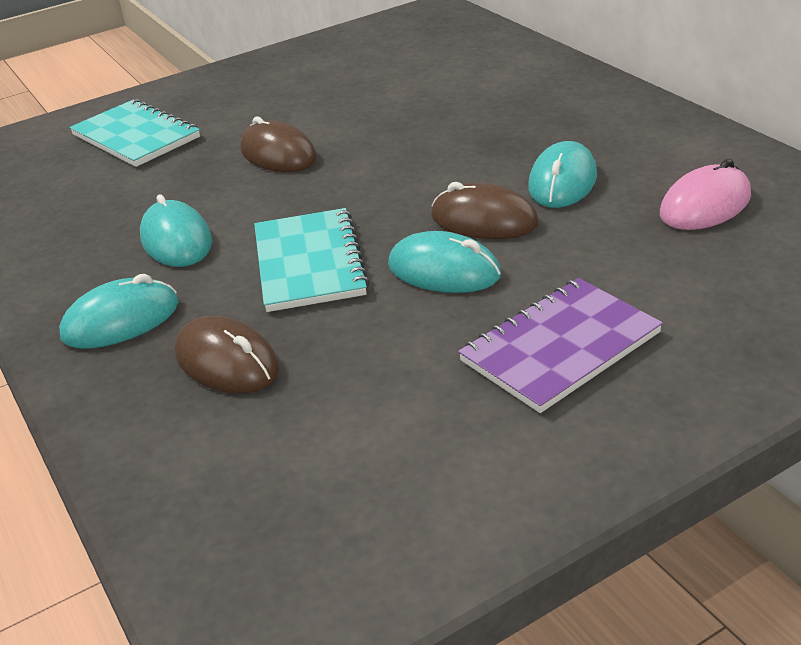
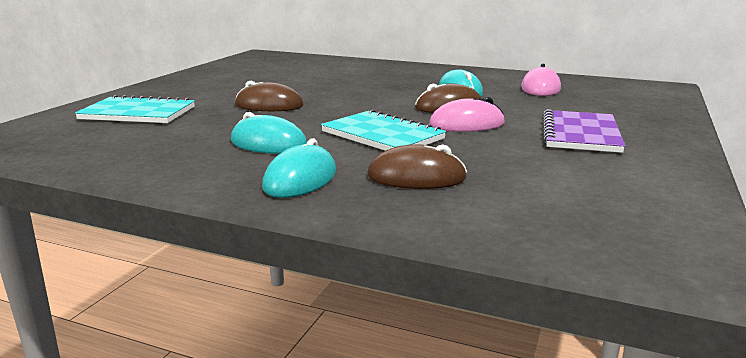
camera: 40 degrees left, 15 degrees down
turquoise mouse [388,231,501,293] -> pink mouse [429,97,505,132]

